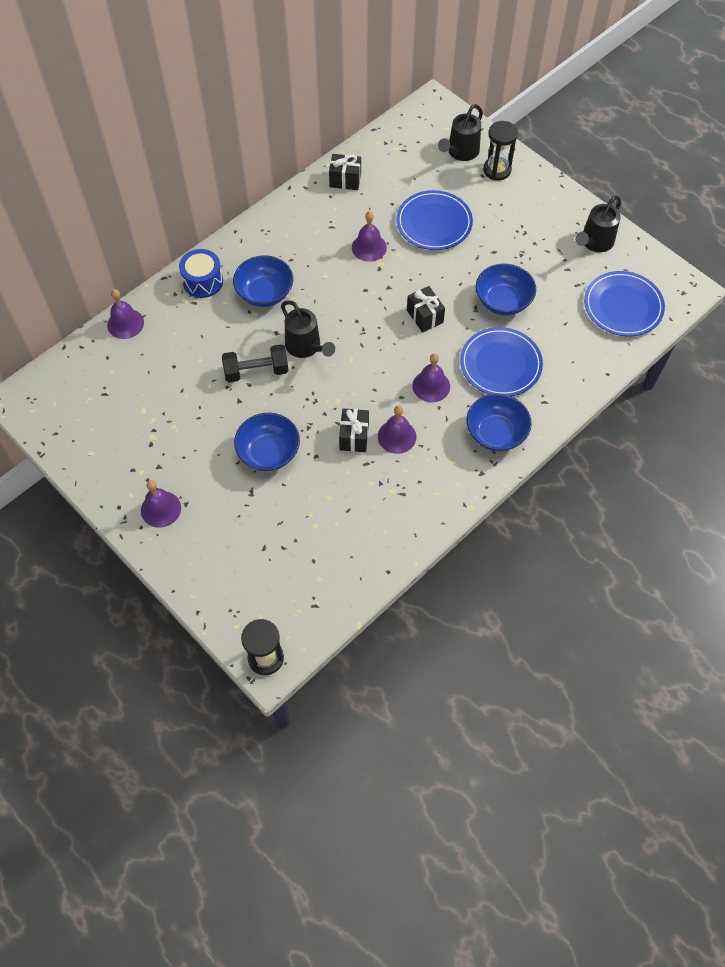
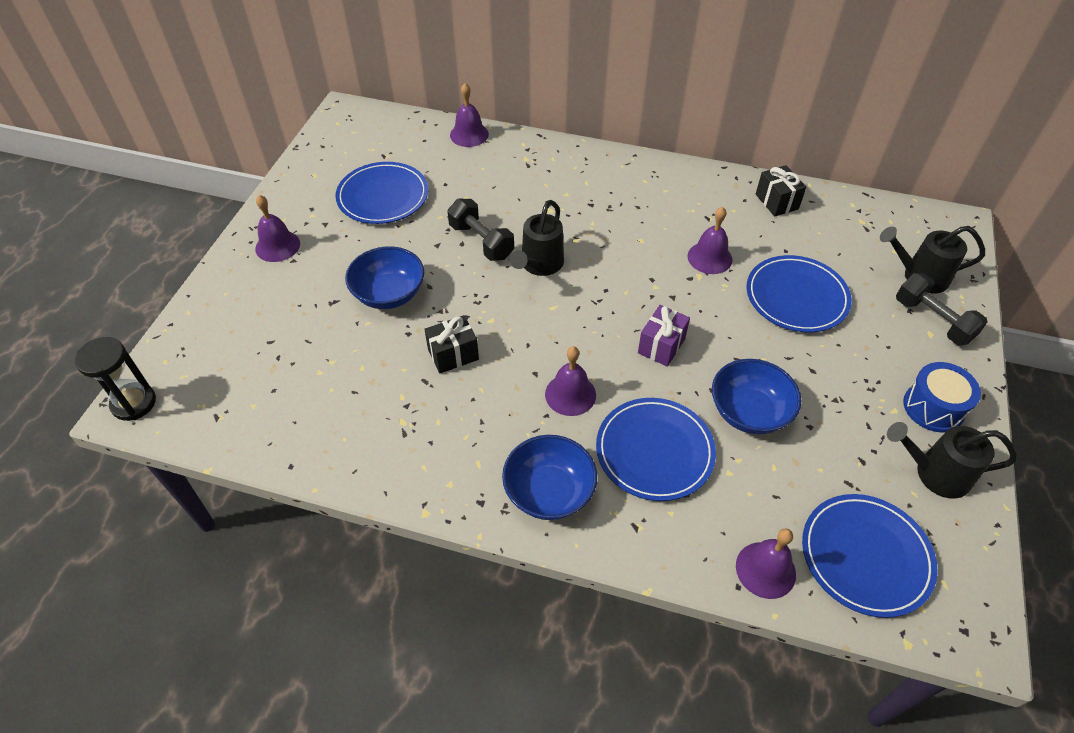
camera: 60 degrees right, 10 degrees down
blue drum [179,249,223,298] -> blue drum moved to [903,362,981,432]
blue bowl [233,255,293,307] -> none
purple bell [378,405,416,454] -> purple bell moved to [736,528,796,599]
black gift [407,286,445,333] -> purple gift [638,305,690,367]
black hourglass [483,121,518,181] -> black dumbbell [896,273,987,346]
none -> blue plate [335,162,428,224]

